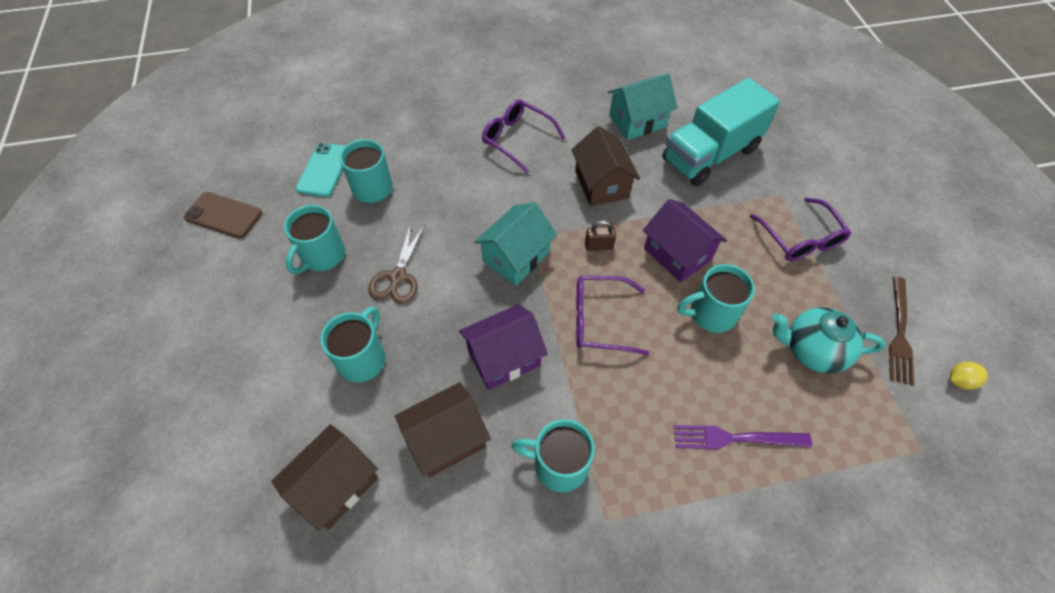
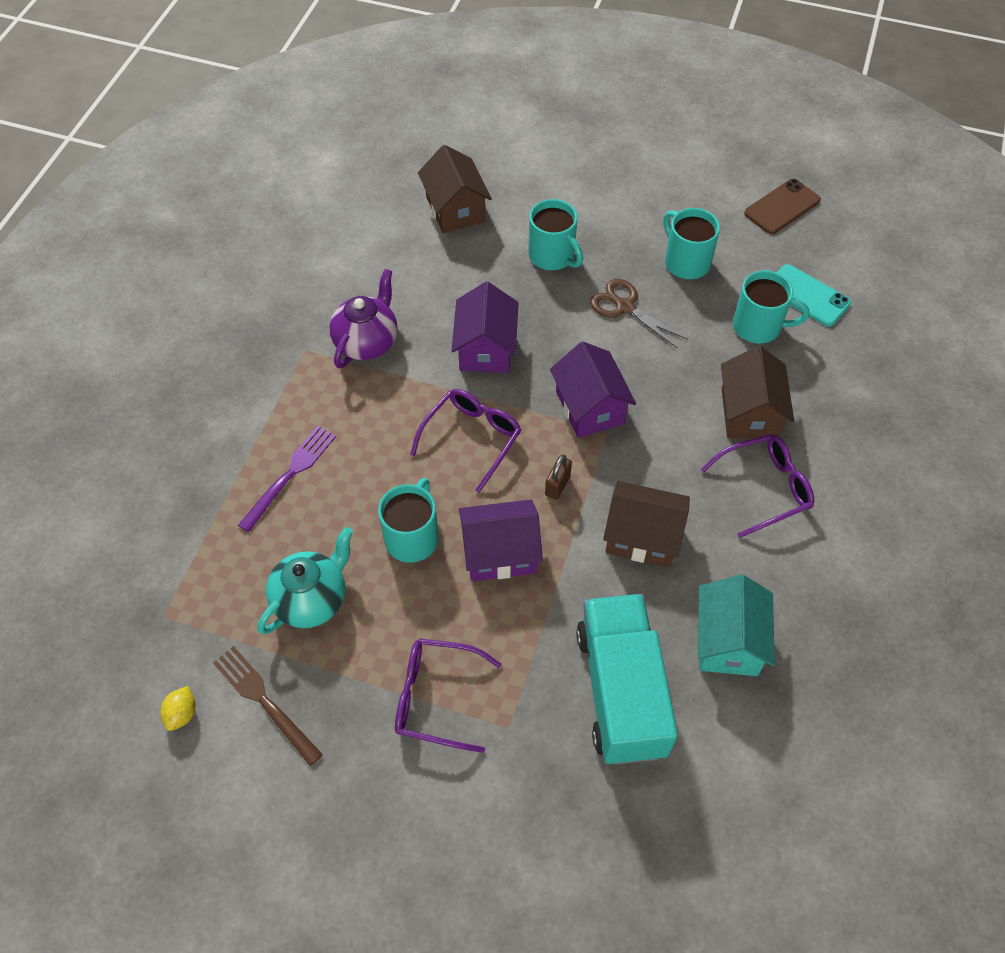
camera: 120 degrees right, 0 degrees up
brown house [395,382,491,478] -> brown house moved to [721,346,794,439]
turquoise house [474,202,557,285] -> purple house [550,342,636,438]
turquoise mug [512,419,595,492] -> purple teapot [330,269,397,368]

